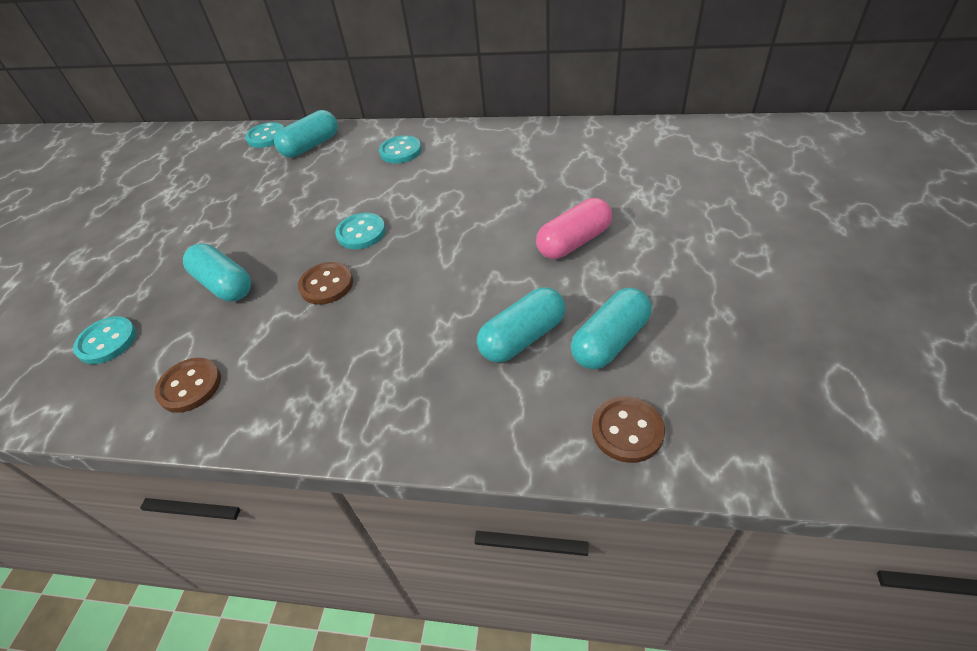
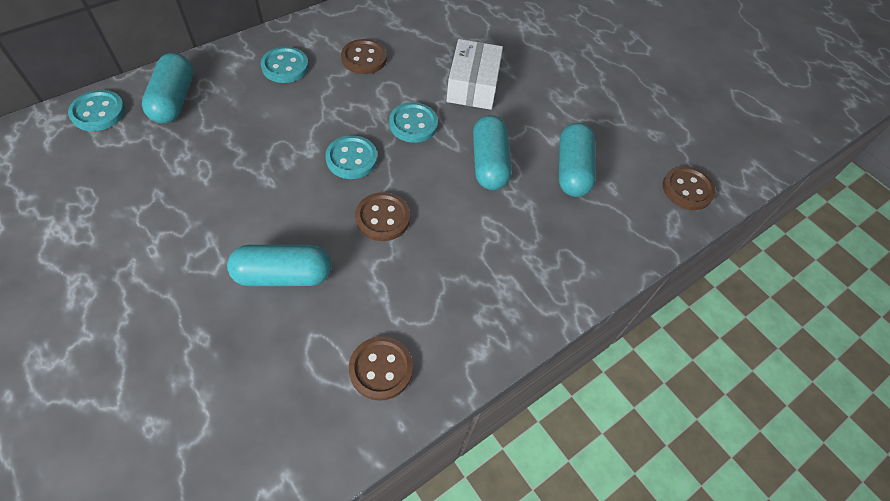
camera: 55 degrees left, 10 degrees up
turquoise button [73,316,136,364] -> turquoise button moved to [389,102,438,143]
pink capsule [536,198,612,259] -> none
turquoise capsule [571,288,652,369] -> turquoise capsule moved to [473,115,511,190]
none -> brown button [341,39,387,74]
none -> white box [446,39,503,110]

